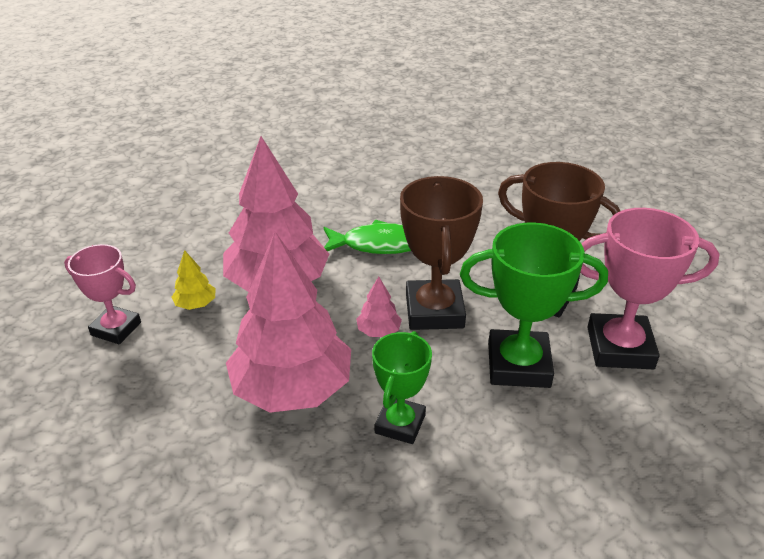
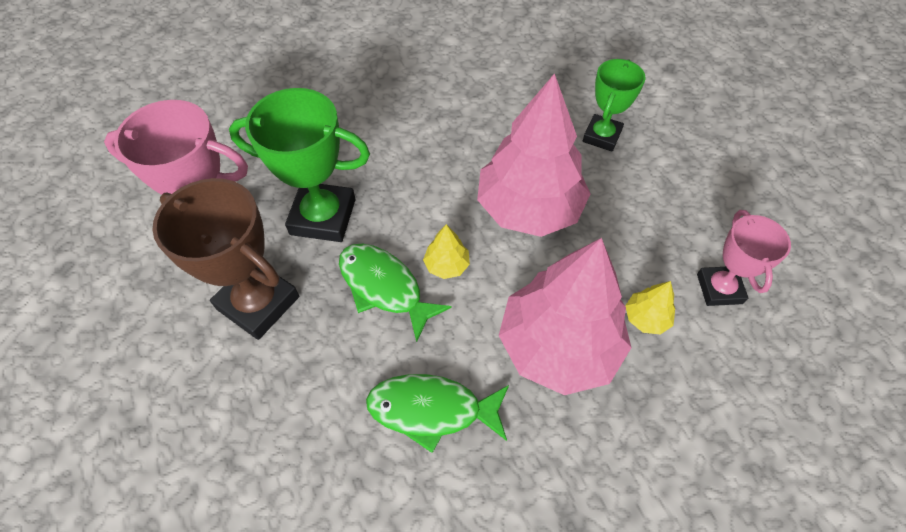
camera: 175 degrees left, 20 degrees up
pink trophy [64,244,141,344] -> pink trophy turned 60 degrees clockwise [697,210,791,306]
pink tree [356,276,402,337] -> yellow tree [423,224,470,279]
green trophy [372,331,432,444] -> green trophy moved to [583,59,646,152]
brown trophy [400,176,483,330] -> green fish [339,244,452,342]

